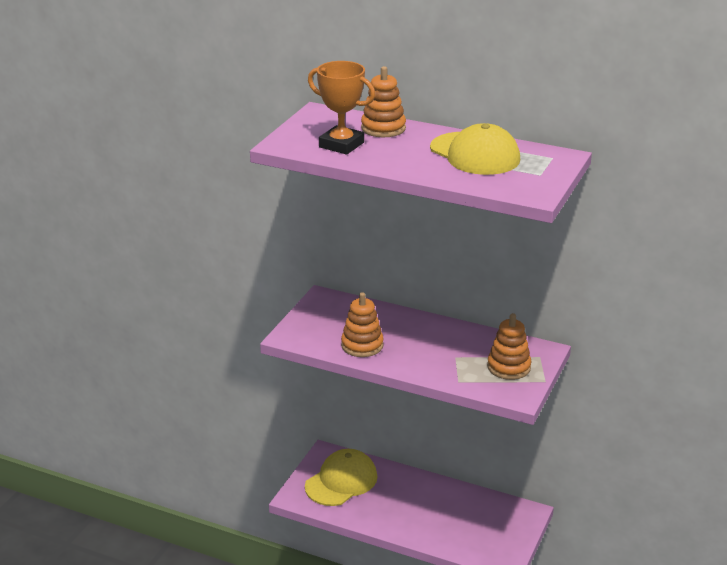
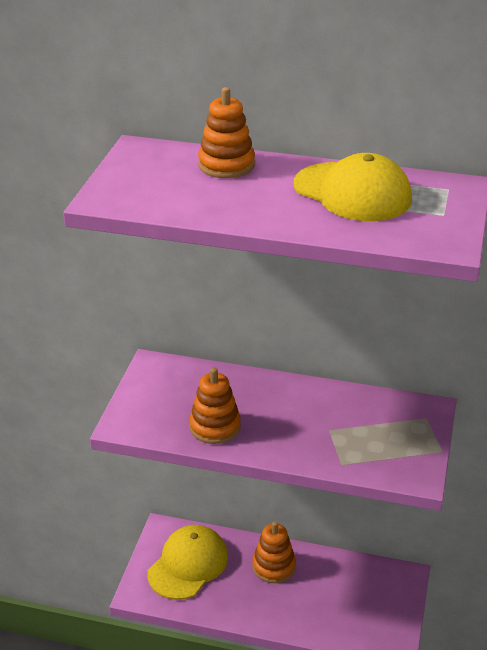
camera: 10 degrees left, 5 degrees up
orange trophy [308,61,375,155] -> none
orange stacking toy [487,313,531,380] -> orange stacking toy moved to [252,521,296,583]

